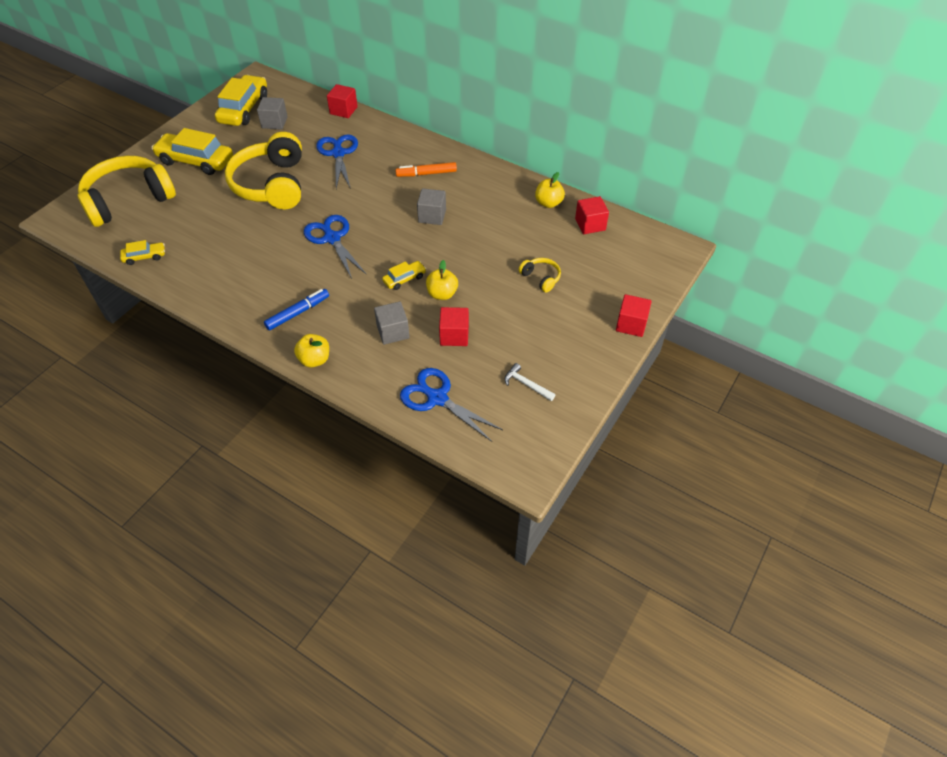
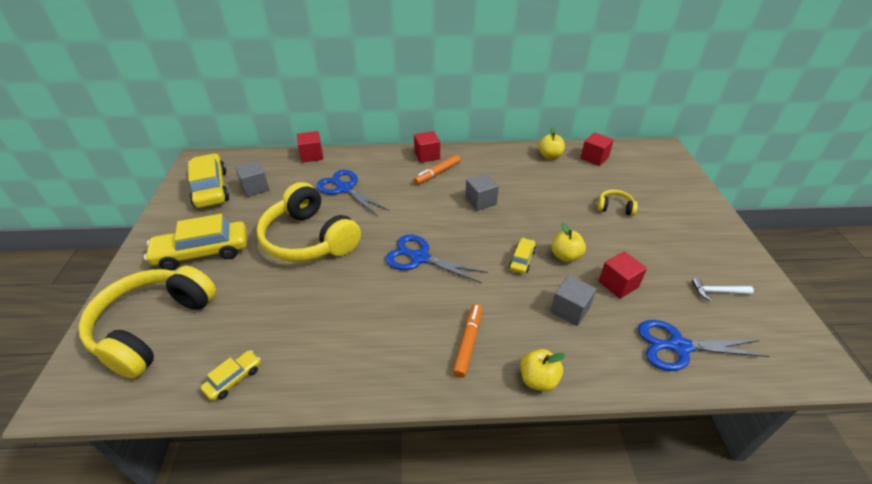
camera: 35 degrees left, 10 degrees down
blue marker [264,289,329,331] -> orange marker [453,304,482,378]
red cube [616,294,652,337] -> red cube moved to [414,131,440,163]

